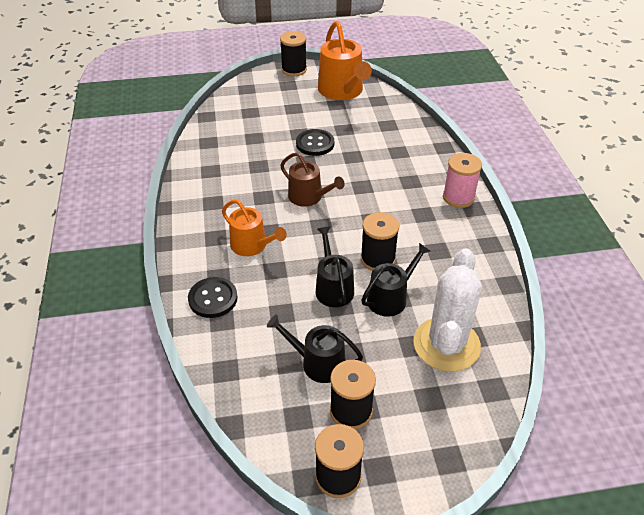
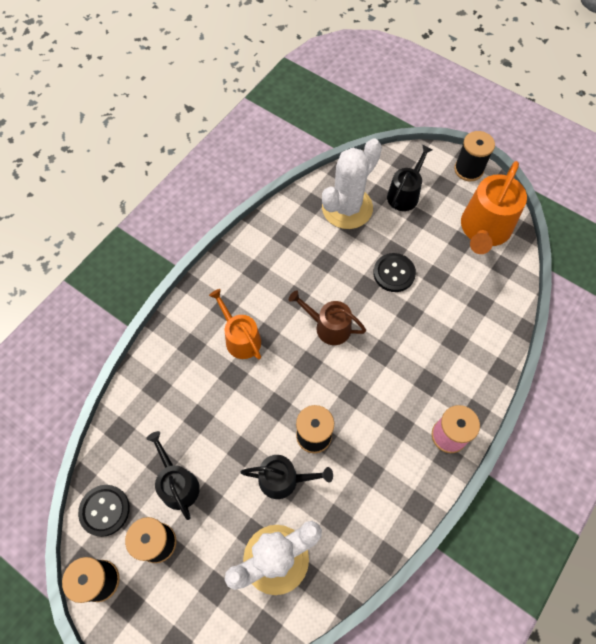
camera: 45 degrees right, 20 degrees up
black button [188,277,238,318] -> black button moved to [78,485,130,537]
orange watering can [222,200,287,256] -> orange watering can turned 150 degrees clockwise [209,289,261,360]
brown watering can [280,153,345,207] -> brown watering can turned 120 degrees clockwise [289,290,366,345]
black watering can [315,226,354,307] -> black watering can moved to [387,145,433,211]
none -> white cactus [322,138,382,229]

